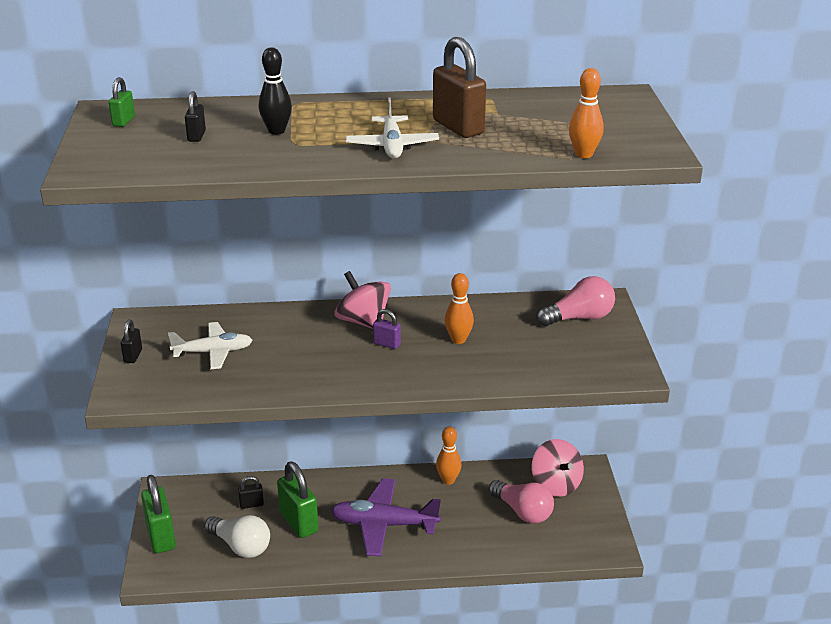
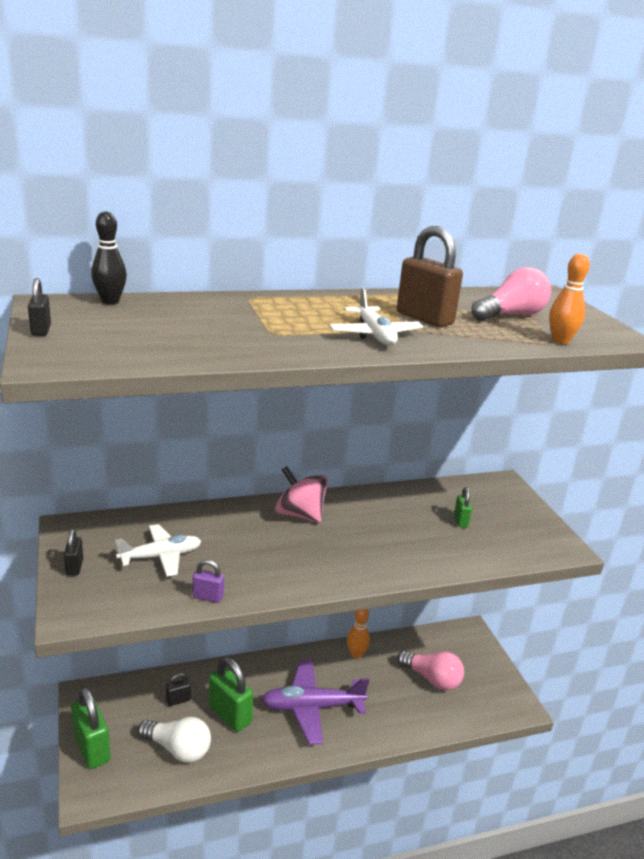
camera: 15 degrees left, 5 degrees down
green padlock [109,77,135,127] -> green padlock moved to [454,487,472,527]
black padlock [185,91,206,142] -> black padlock moved to [28,278,51,336]
black bowling pin [259,47,292,135] -> black bowling pin moved to [91,211,127,304]
purple padlock [373,309,401,349] -> purple padlock moved to [193,559,224,603]
orange bowling pin [445,273,474,344] -> none
pink spinning top [532,439,584,497] -> none
pink light bulb [536,276,615,326] -> pink light bulb moved to [471,267,551,321]

